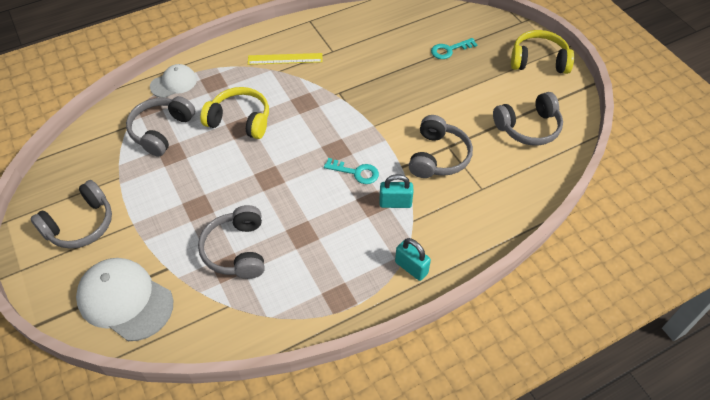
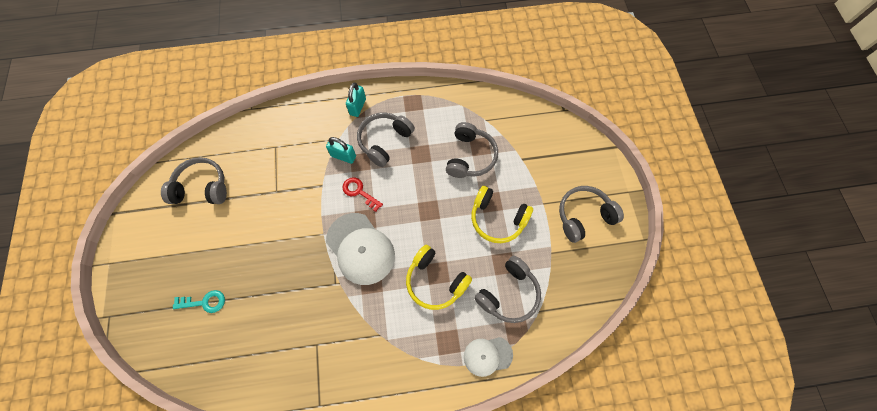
camera: 160 degrees left, 15 degrees up
white cap [76,258,173,341] -> white cap moved to [326,213,395,285]
yellow ruler [248,53,323,65] -> none
turquoise key [324,158,379,184] -> red key [342,177,383,212]
turquoise padlock [395,238,431,281] -> turquoise padlock turned 45 degrees clockwise [346,83,366,117]
grey headphones [409,115,473,178] -> grey headphones moved to [357,112,415,167]
yellow headphones [511,30,574,74] -> yellow headphones moved to [471,186,533,243]

